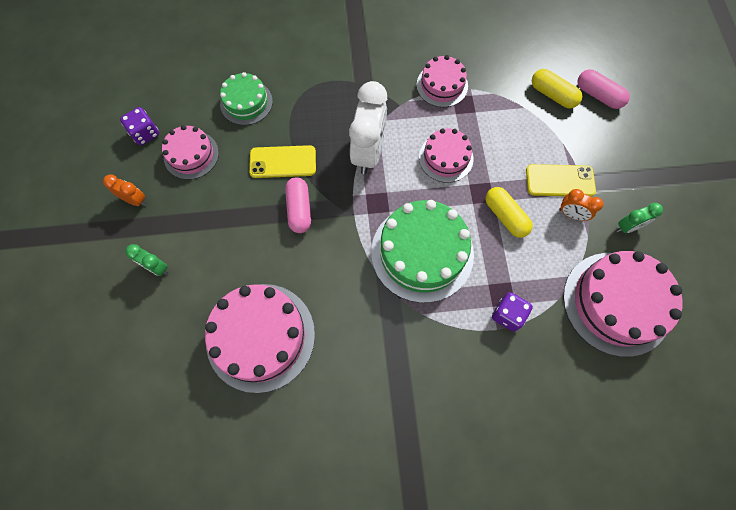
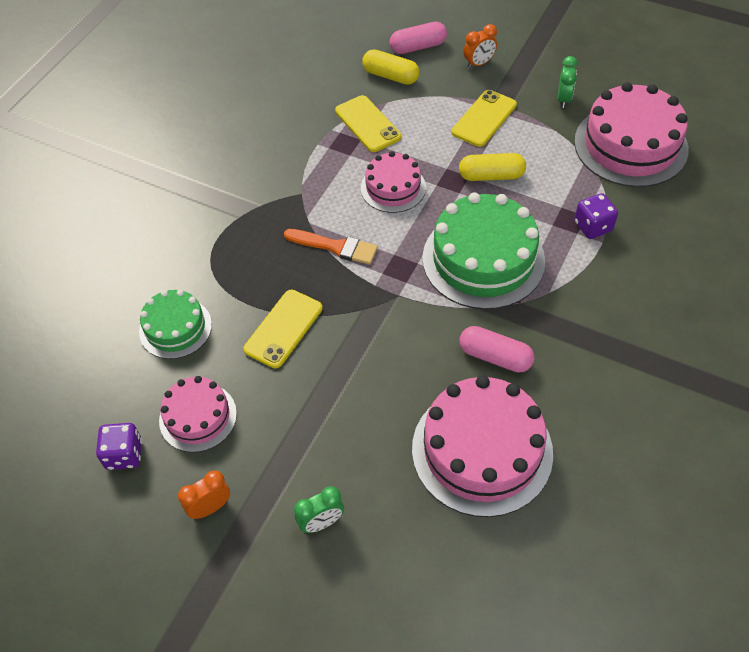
camera: 55 degrees left, 15 degrees down
pink capsule [285,177,311,233] -> pink capsule moved to [459,326,535,373]
white clock [349,81,387,174] -> orange brush [284,229,378,265]
pink cake [417,55,468,107] -> none
yellow capsule [532,69,582,109] -> yellow capsule turned 45 degrees clockwise [362,49,420,85]
orange clock [559,189,603,221] -> orange clock moved to [463,24,497,69]
none -> yellow phone [335,95,401,152]

